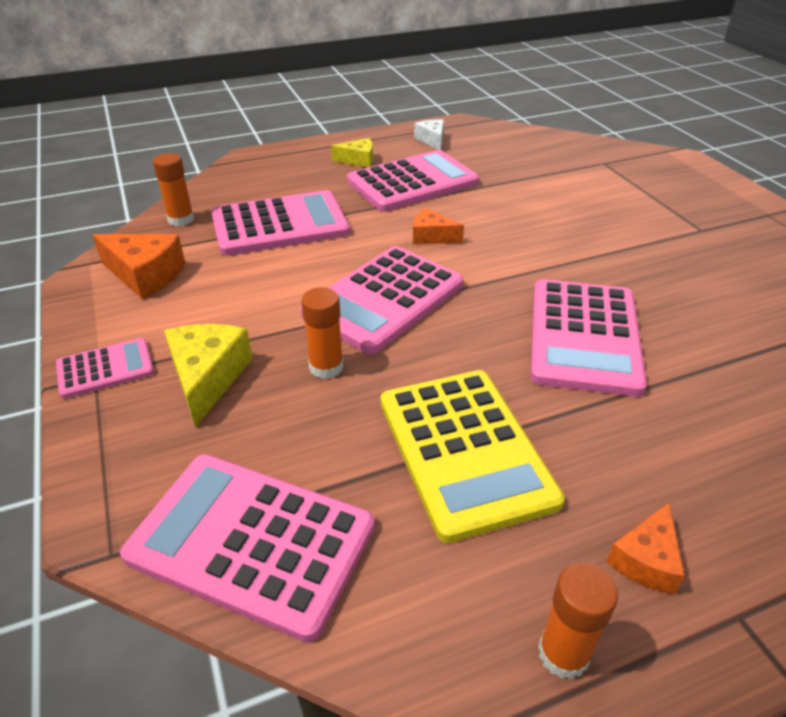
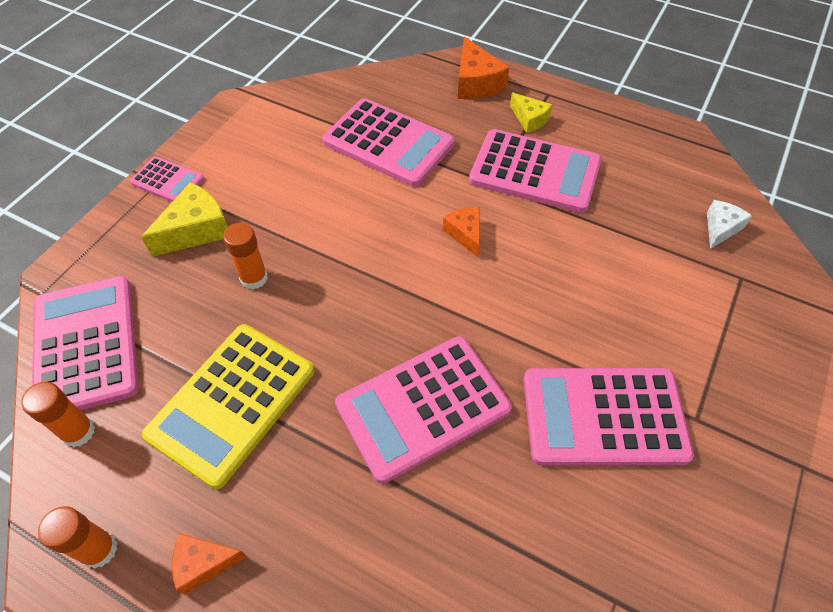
camera: 50 degrees right, 15 degrees up
orange cheese [93,234,185,299] -> orange cheese moved to [458,37,509,99]
orange glue stick [153,153,194,226] -> orange glue stick moved to [21,382,95,447]
pink calculator [300,246,464,354] -> pink calculator moved to [524,368,694,466]
white cheese [414,119,444,150] -> white cheese moved to [707,200,752,249]

